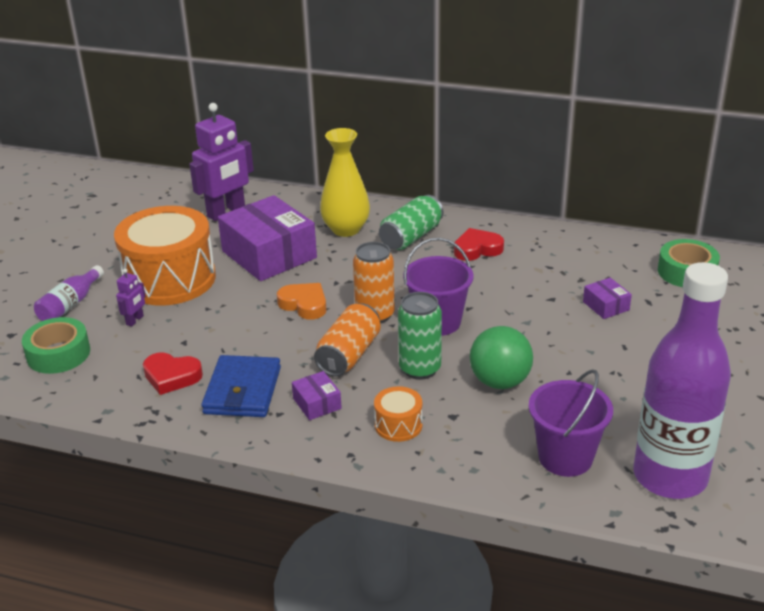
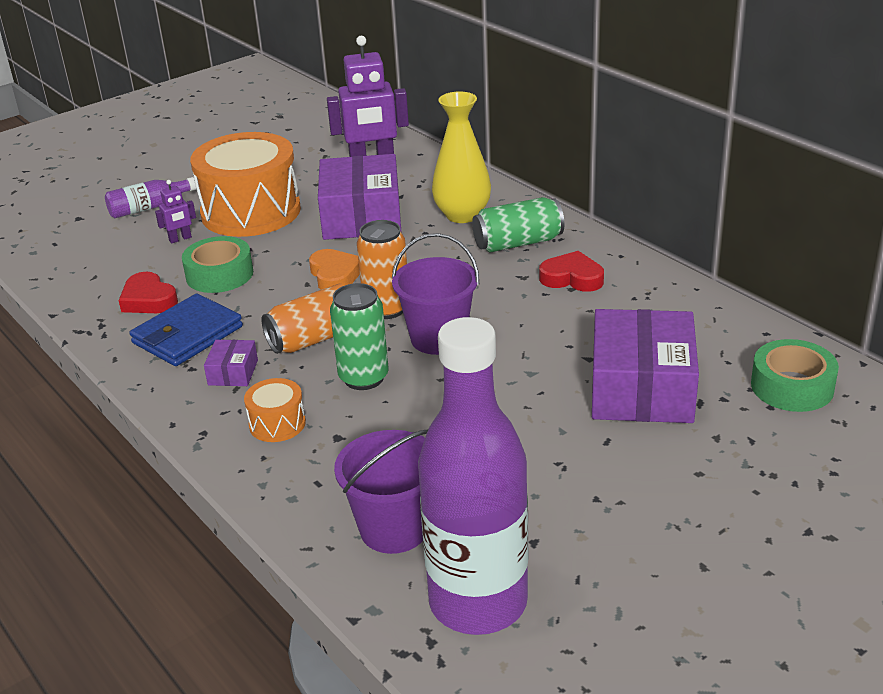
camera: 35 degrees right, 0 degrees up
green tape [22,317,90,374] -> green tape moved to [182,236,253,293]
green ball [470,326,533,389] -> none
purple box [583,278,632,319] -> purple box [592,309,699,423], size x2.28

